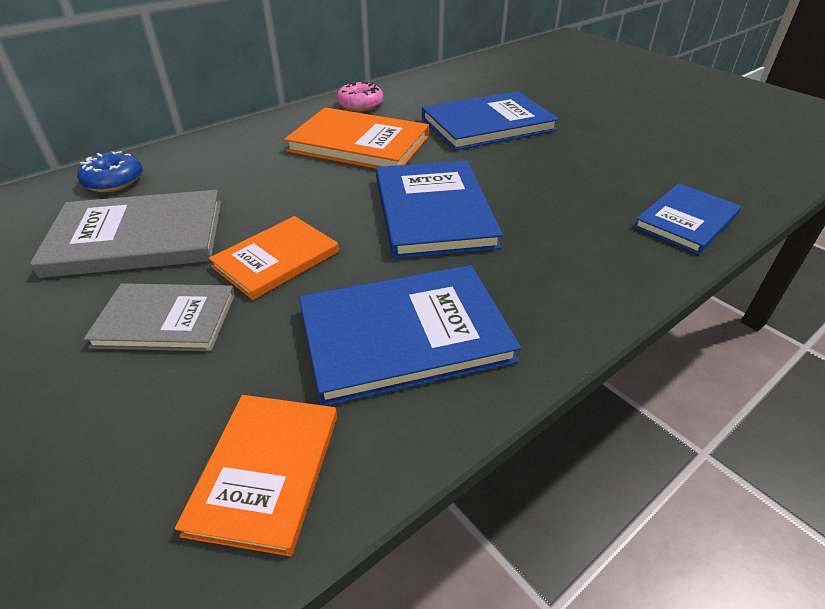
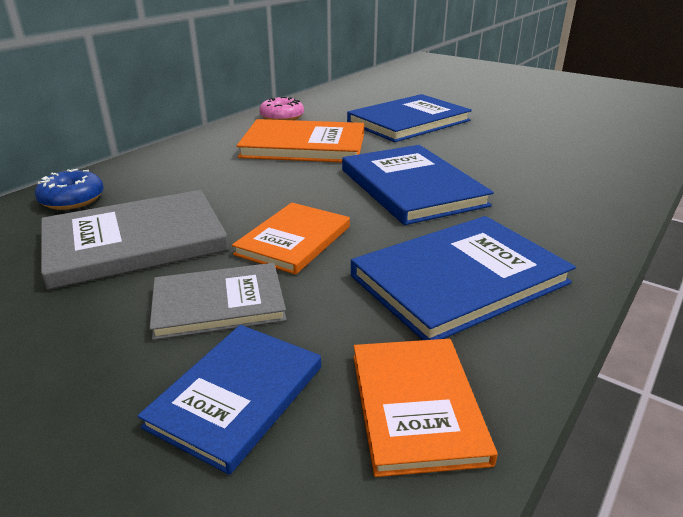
camera: 15 degrees left, 10 degrees down
blue book [634,183,741,254] -> blue book moved to [137,325,321,475]

